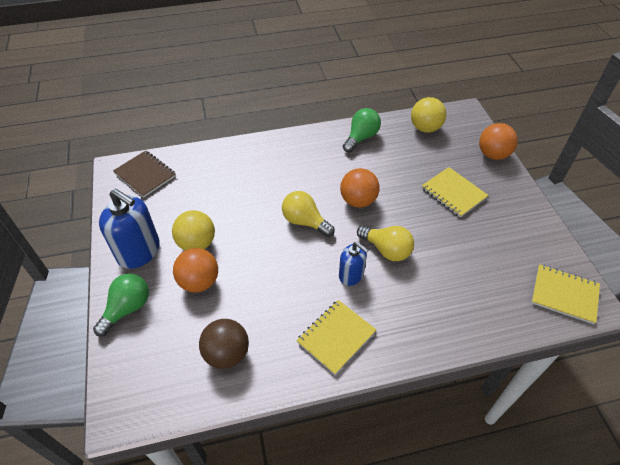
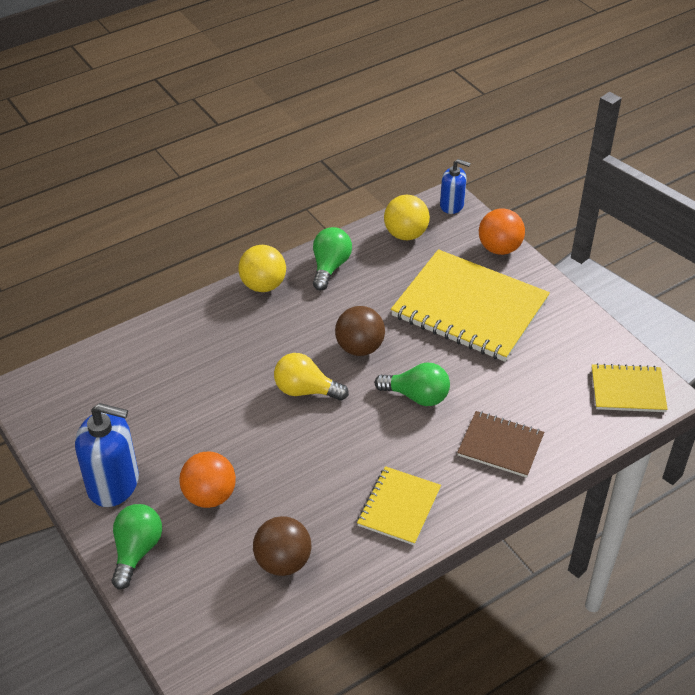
camera: 20 degrees left, 5 degrees down
brown notebook [113,150,176,198] -> brown notebook moved to [457,411,544,478]
yellow ball [172,210,215,250] -> yellow ball moved to [238,245,286,292]
blue soap dispenser [339,242,368,286] -> blue soap dispenser moved to [440,159,471,214]
orange ball [340,168,380,208] -> brown ball [335,306,385,356]
yellow light bulb [357,225,414,261] -> green light bulb [374,363,450,406]
yellow notebook [422,167,488,218] -> yellow notebook [391,249,550,362], size x1.93

